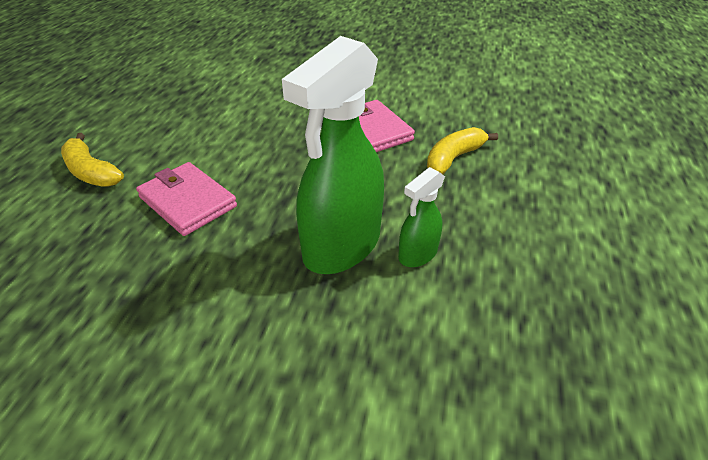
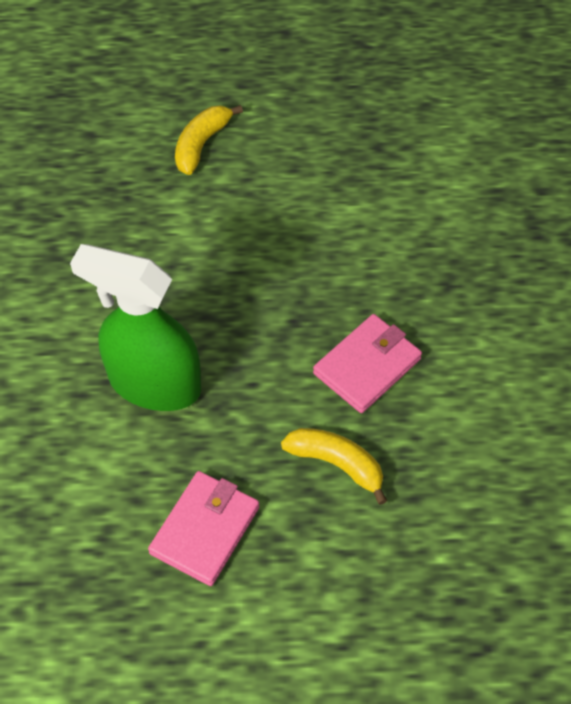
camera: 75 degrees right, 15 degrees up
pink wallet [136,162,237,236] -> pink wallet moved to [148,471,259,586]
green spray bottle [398,167,445,267] -> none

